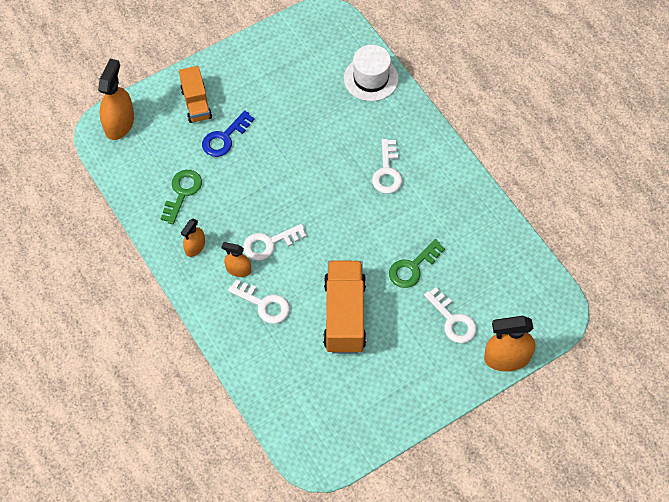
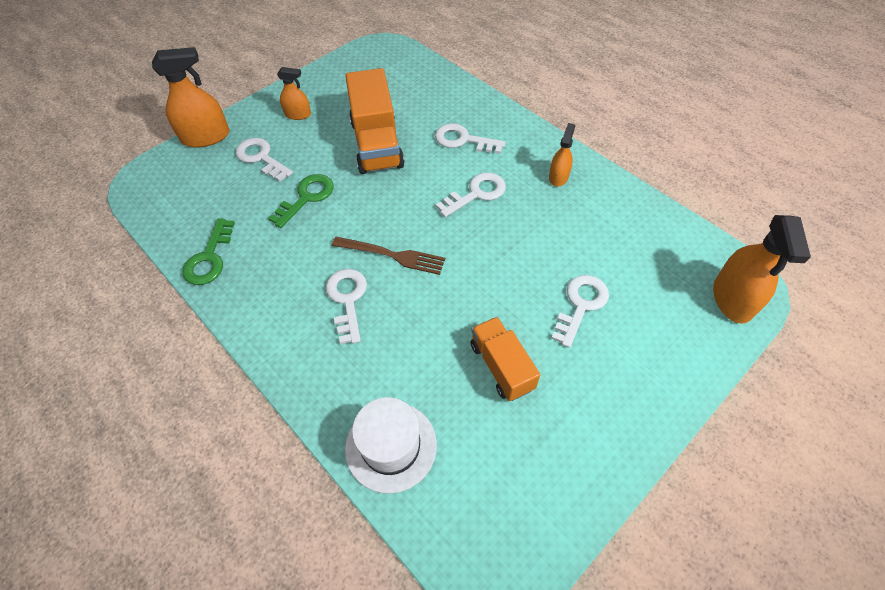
camera: 170 degrees right, 5 degrees down
green key [160,170,202,224] -> green key moved to [182,218,235,285]
orange truck [179,66,212,123] -> orange truck moved to [471,317,540,401]
blue key [202,111,255,157] -> white key [551,275,609,348]
orange spray bottle [222,242,251,277] -> orange spray bottle moved to [277,67,311,120]
none -> brown fork [332,237,445,275]

